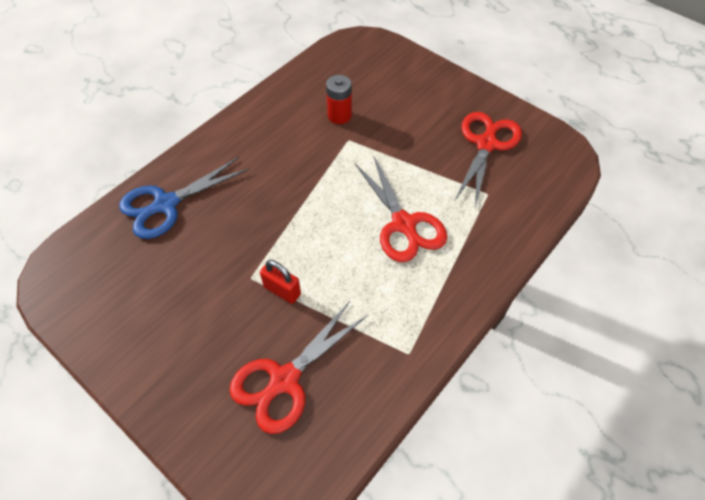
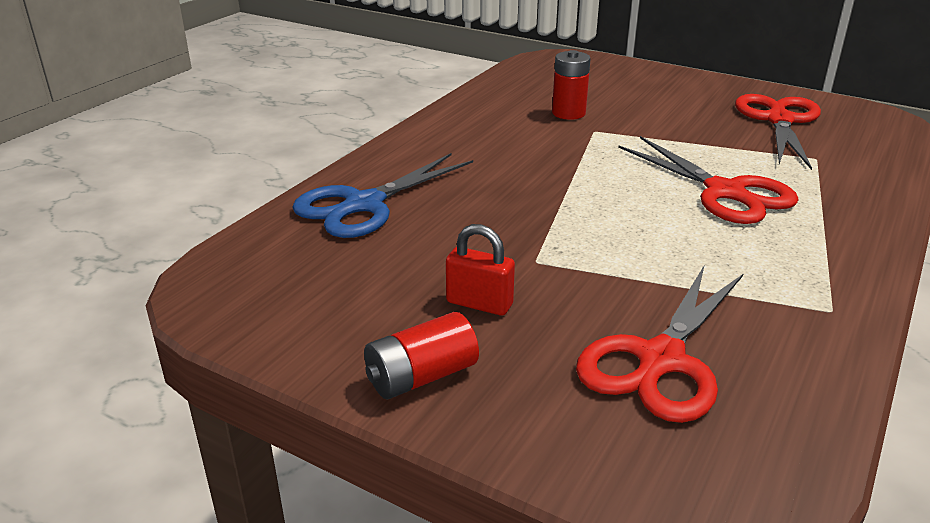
camera: 10 degrees left, 25 degrees down
red padlock [260,260,301,304] -> red padlock moved to [446,224,515,316]
none -> red battery [364,312,479,399]

